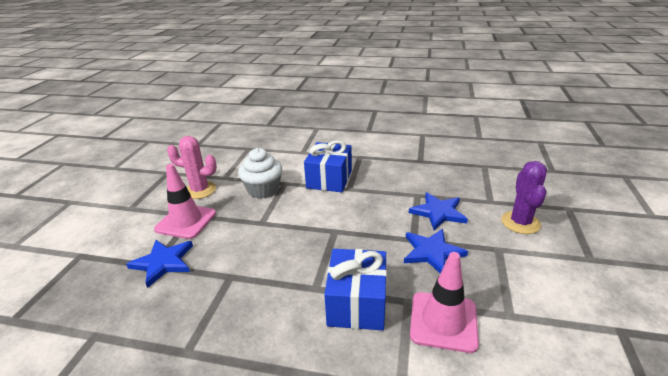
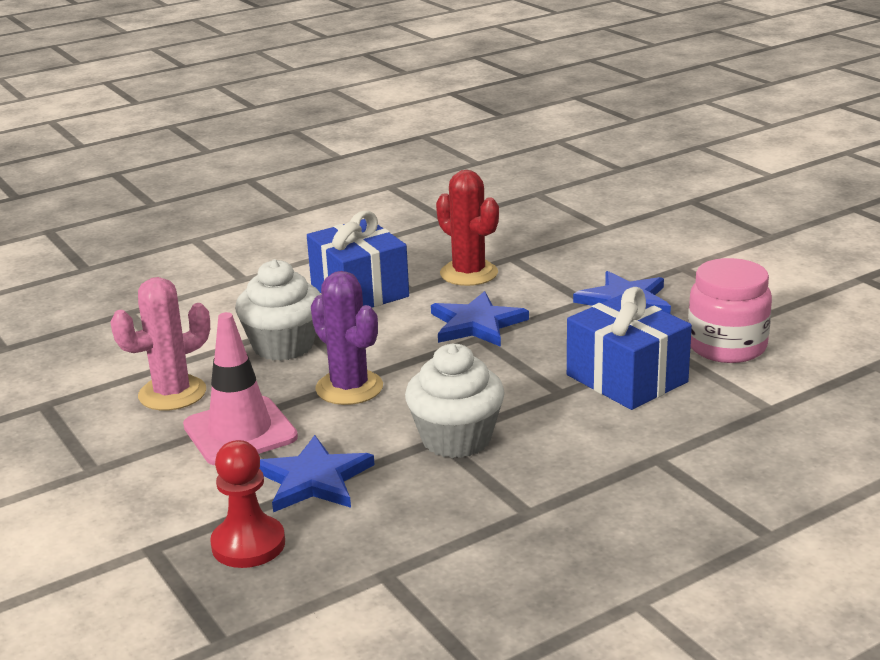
camera: 45 degrees left, 5 degrees down
blue star [409,192,468,230] -> blue star moved to [431,291,529,347]
pink traffic cone [410,252,479,353] -> pink jar [688,258,772,363]
purple cactus [501,161,547,234] -> purple cactus moved to [311,271,383,405]
none -> red pawn [210,440,285,568]
none -> white cupcake [405,344,505,458]
none -> red cactus [436,170,499,286]

